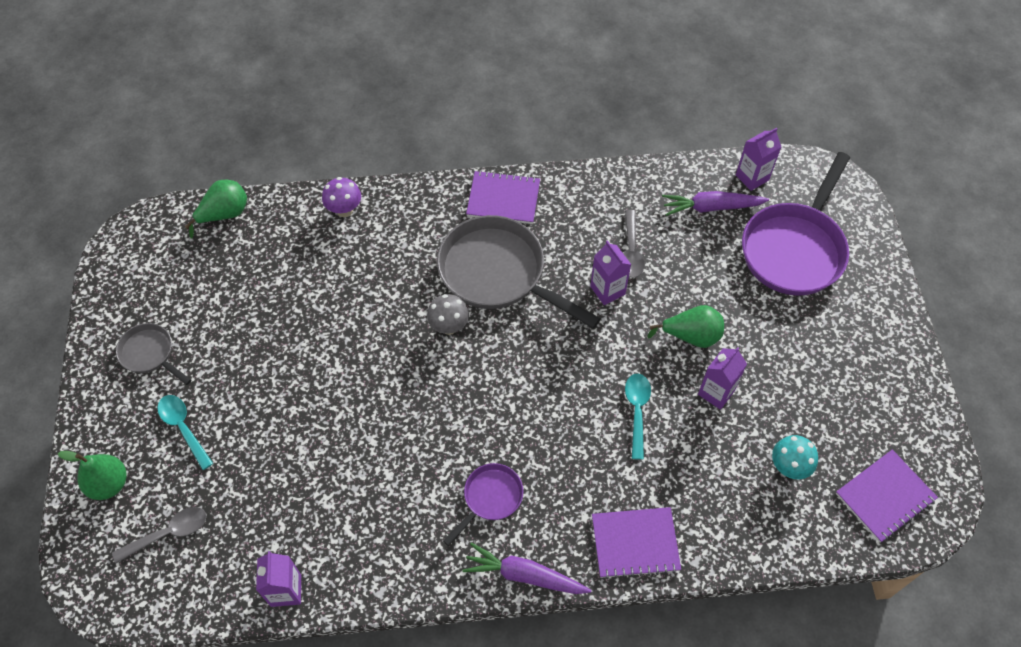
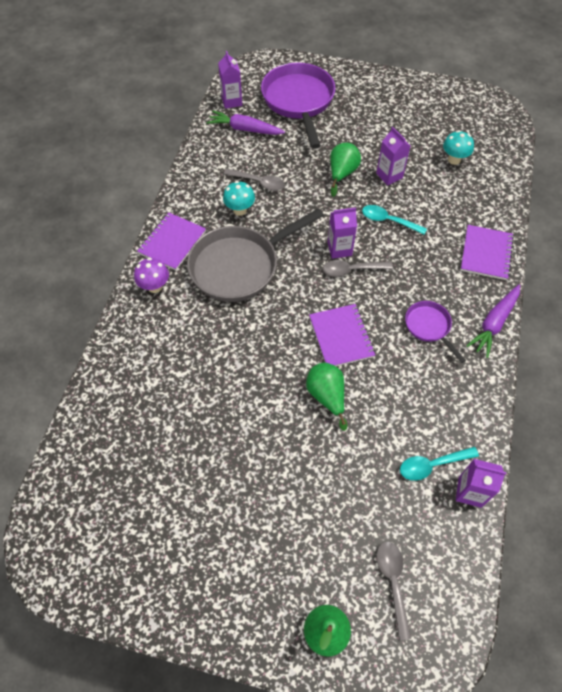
camera: 70 degrees left, 0 degrees up
grey pan [116,323,191,385] -> none
turquoise spoon [157,395,213,470] -> turquoise spoon moved to [400,447,479,481]
green pear [185,180,247,238] -> green pear moved to [306,363,347,431]
purple mushroom [322,177,361,217] -> purple mushroom moved to [134,258,169,293]
grey mushroom [427,294,469,335] -> none
purple carton [590,240,631,305] -> purple carton moved to [328,207,357,259]
purple carrot [662,191,769,216] -> purple carrot turned 90 degrees clockwise [207,110,285,135]
purple pan [742,152,850,296] -> purple pan turned 150 degrees counterclockwise [261,63,335,149]
purple notebook [836,450,938,543] -> purple notebook moved to [309,304,375,366]
none -> turquoise mushroom [223,181,255,216]
none -> grey spoon [323,260,393,277]

